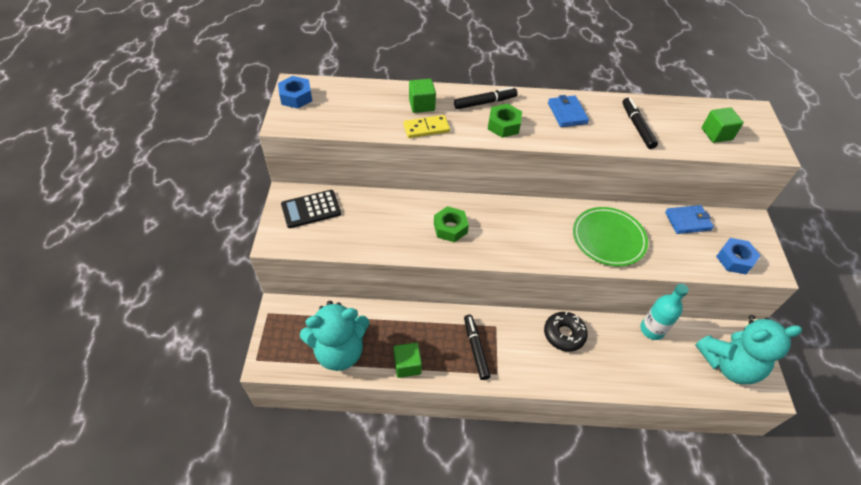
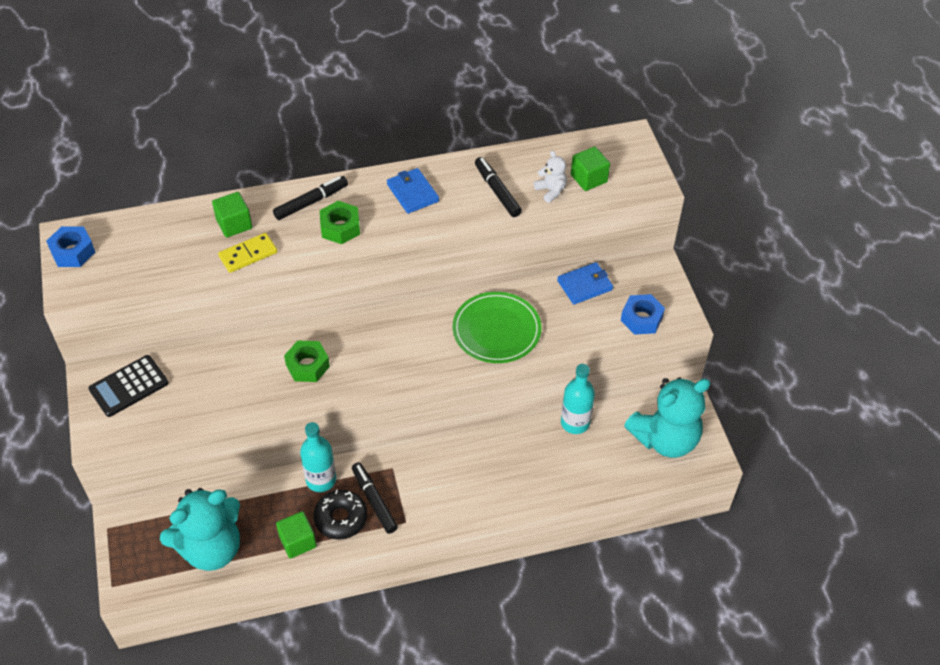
camera: 15 degrees left, 0 degrees up
black donut [544,311,588,352] -> black donut moved to [313,490,367,540]
none -> turquoise bottle [300,422,336,492]
none -> white teddy bear [534,151,567,203]

